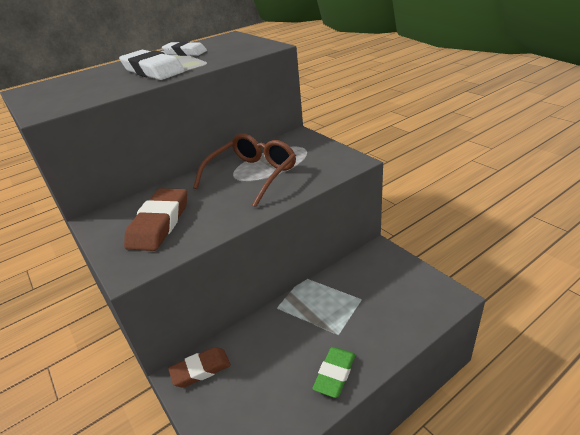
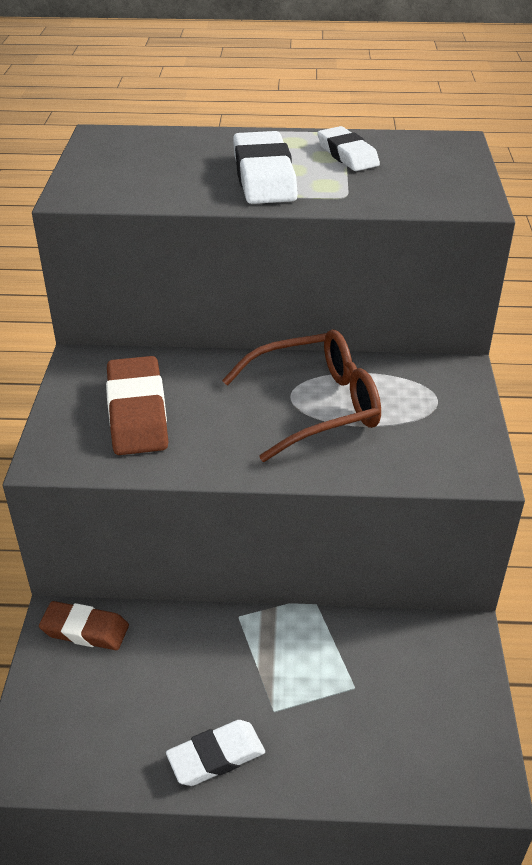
camera: 35 degrees right, 5 degrees up
brown eraser [124,188,187,251] -> brown eraser turned 60 degrees counterclockwise [106,356,168,455]
green eraser [312,347,355,398] -> white eraser [166,720,265,786]

